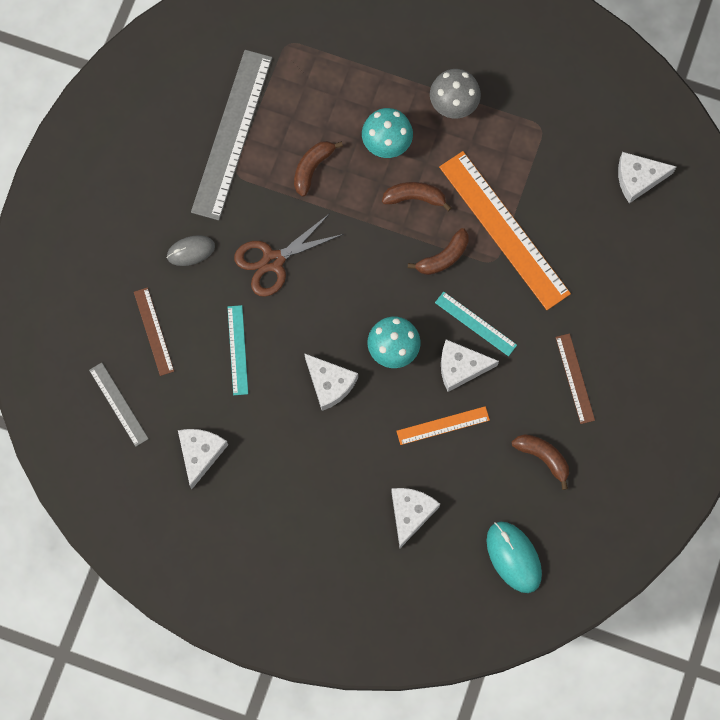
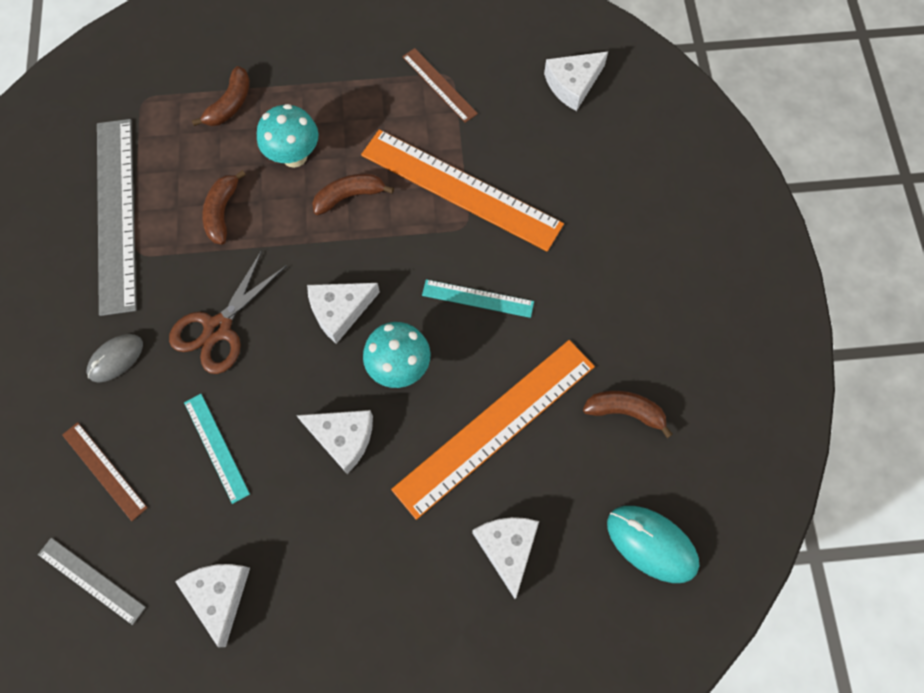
camera: 25 degrees left, 5 degrees down
orange ruler [396,406,490,445] -> orange ruler [391,340,595,520], size x2.03
brown banana [408,228,469,275] -> brown banana moved to [192,66,250,126]
grey mushroom [430,69,481,119] -> none
white cheese [441,339,499,392] -> white cheese moved to [307,283,380,344]
brown ruler [555,333,595,424] -> brown ruler moved to [402,48,478,123]

